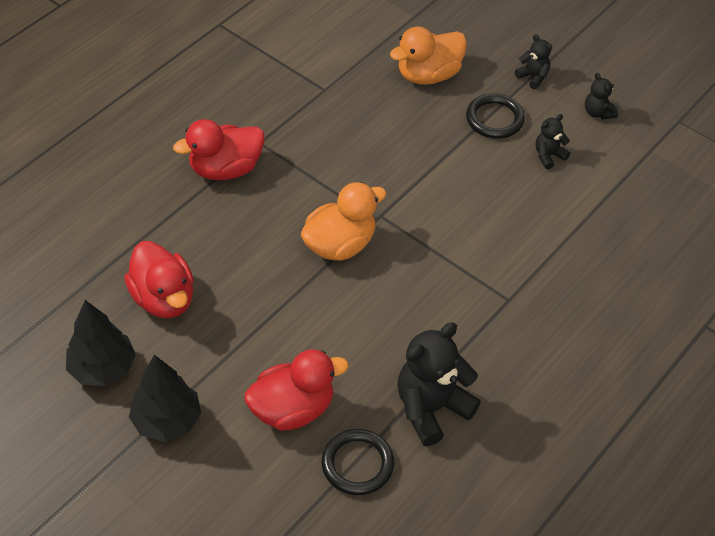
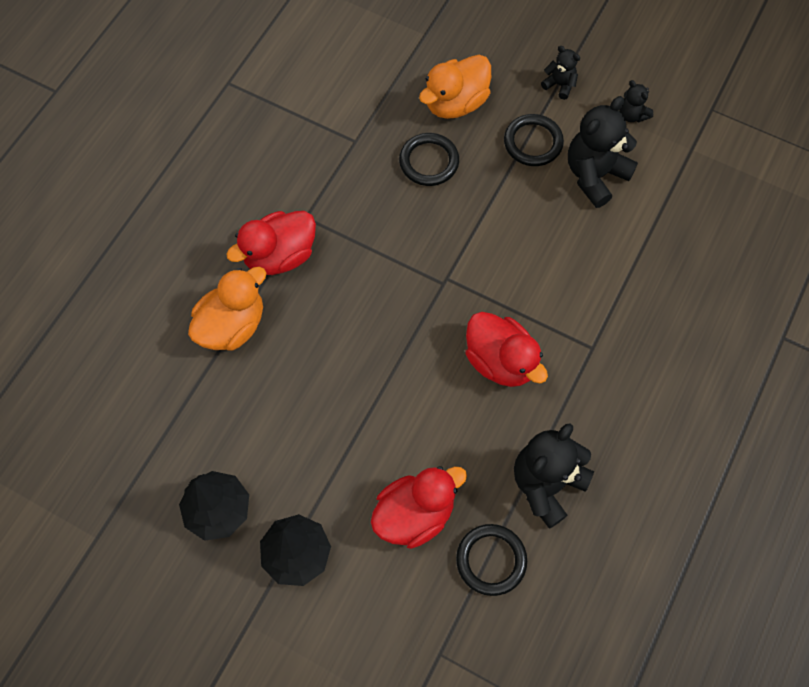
camera: 10 degrees left, 15 degrees up
red duck [124,241,194,318] -> red duck moved to [465,312,548,387]
orange duck [301,182,387,261] -> orange duck moved to [188,267,266,351]
black teddy bear [535,114,570,169] -> black teddy bear [568,96,638,208], size x2.00
none -> black ring [399,133,459,186]

